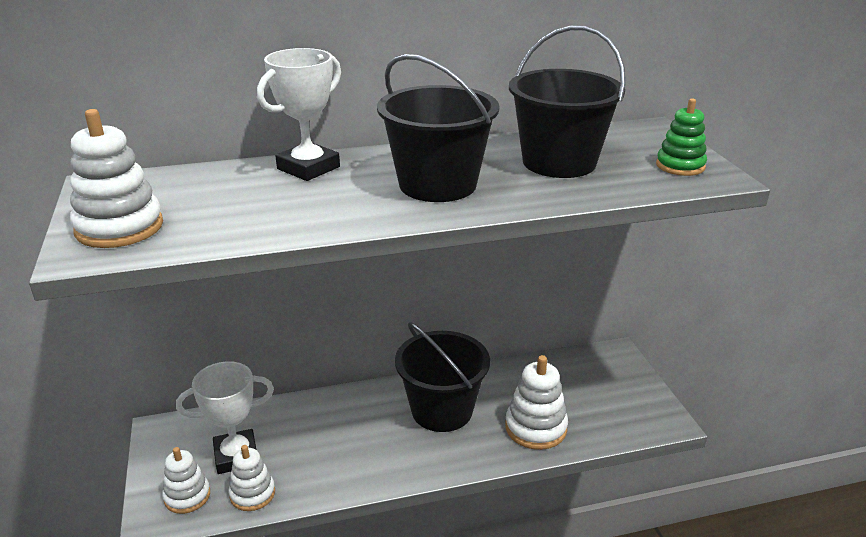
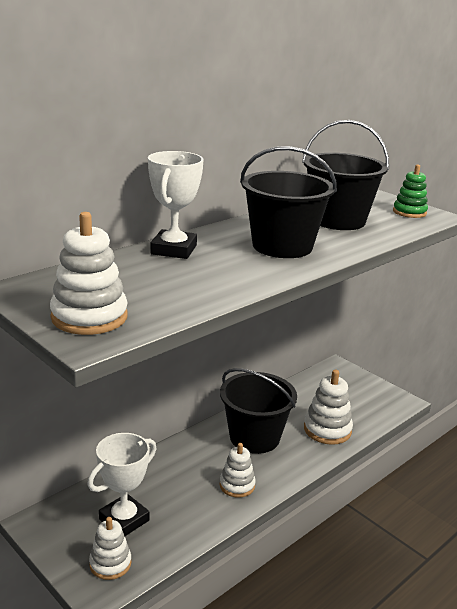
camera: 30 degrees left, 5 degrees down
white stacking toy [228,445,275,511] -> white stacking toy moved to [220,443,256,498]

